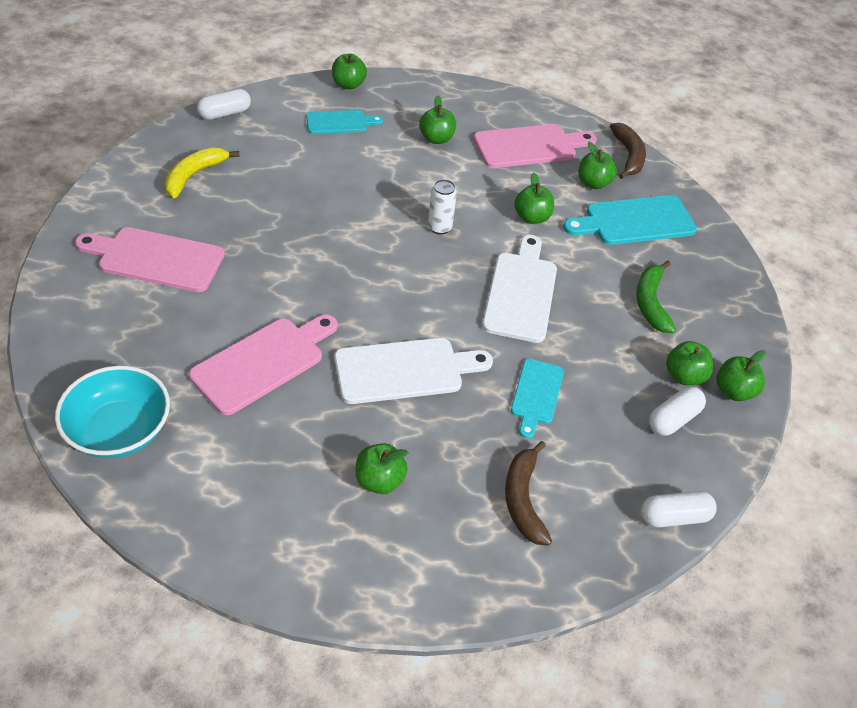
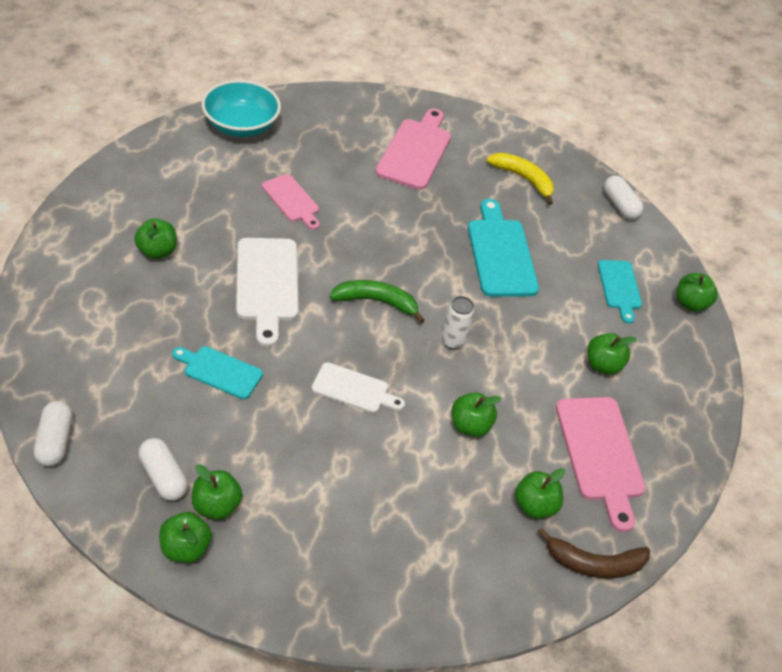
camera: 95 degrees right, 0 degrees up
pink cutting board [189,314,338,415] -> pink cutting board [262,174,320,230], size x0.61
white cutting board [482,235,557,343] -> white cutting board [312,362,405,413], size x0.61
brown banana [505,441,552,546] -> none
turquoise cutting board [563,195,697,245] -> turquoise cutting board moved to [468,199,539,297]
green banana [636,261,676,333] -> green banana moved to [330,280,425,323]

